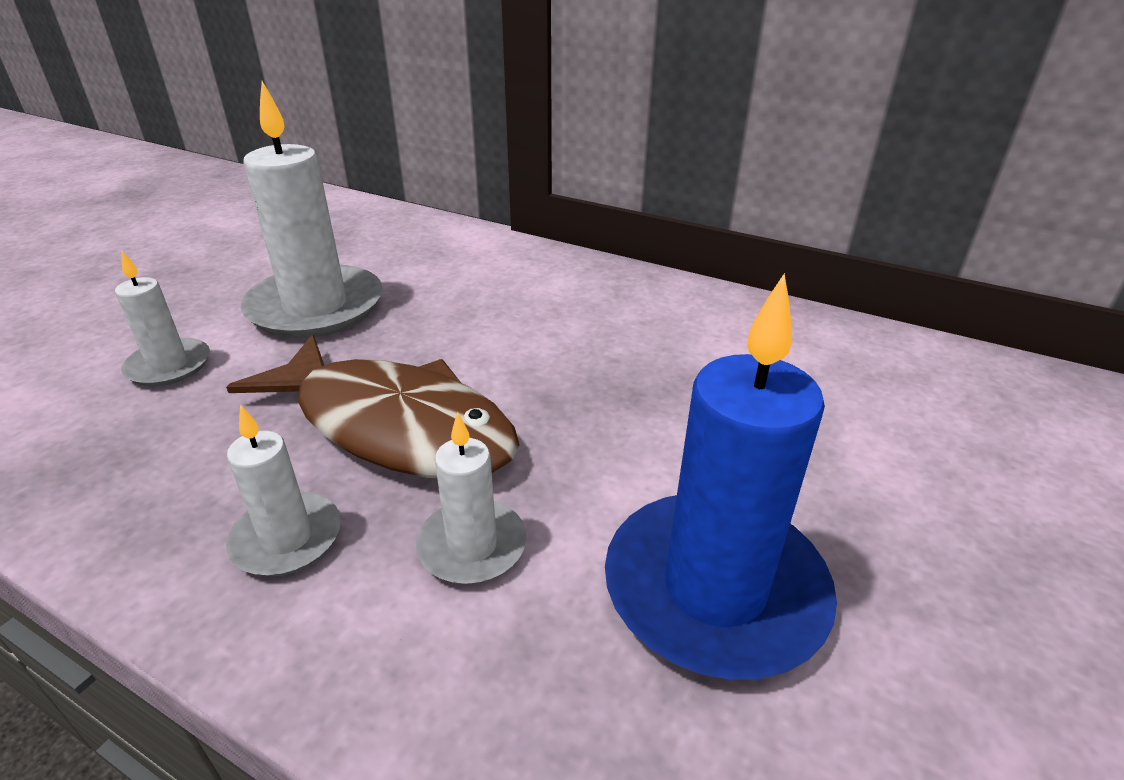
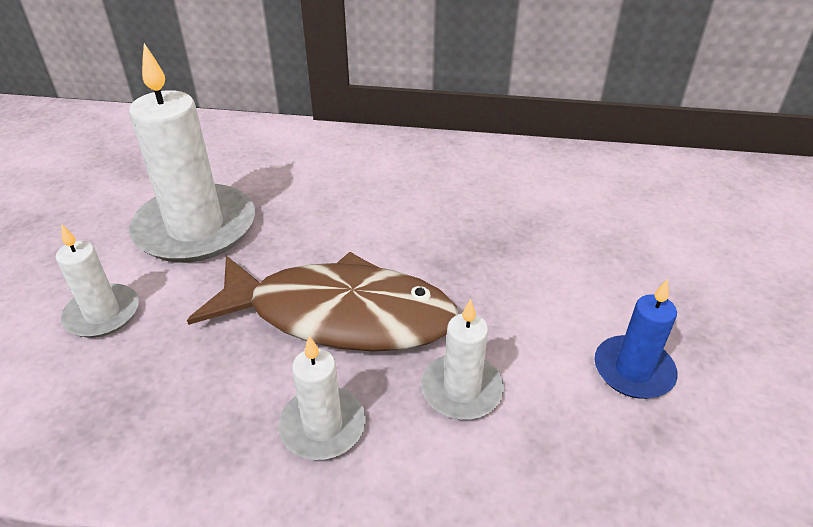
camera: 20 degrees left, 5 degrees up
blue candle [605,273,837,680] -> blue candle [594,279,678,399], size x0.52

